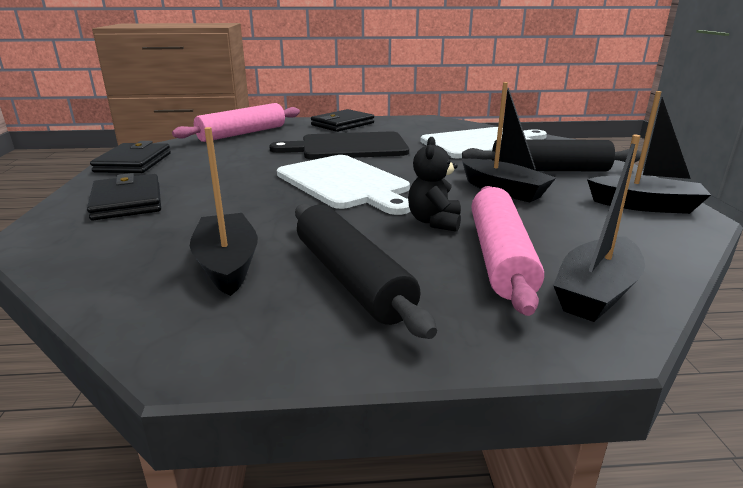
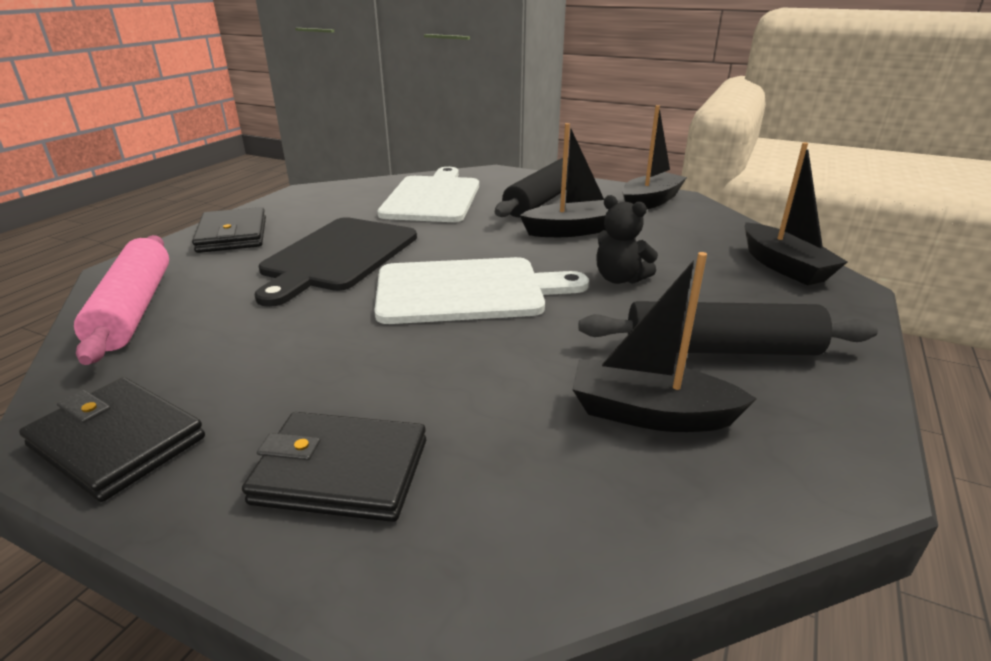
camera: 60 degrees left, 5 degrees up
pink rolling pin [471,186,544,316] -> none

